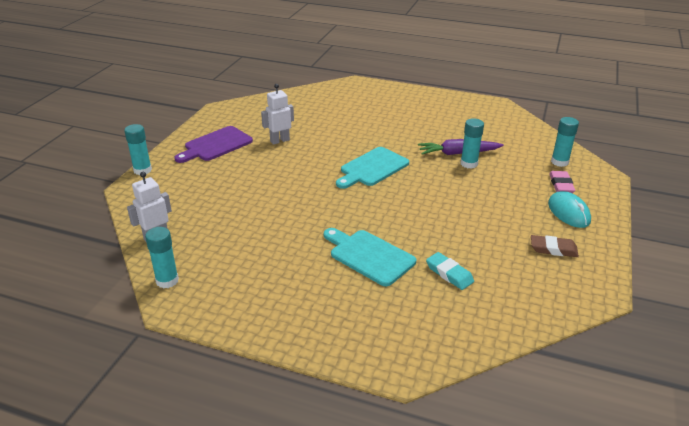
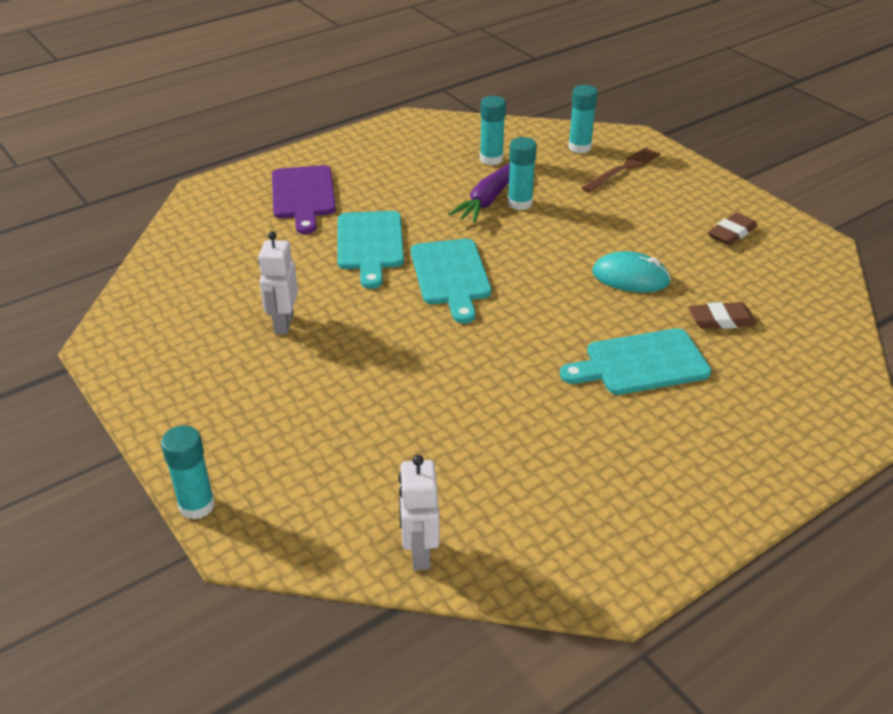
camera: 55 degrees left, 5 degrees up
turquoise glue stick [145,227,179,289] -> turquoise glue stick moved to [480,96,506,165]
purple cutting board [174,126,253,163] -> purple cutting board moved to [272,165,336,234]
turquoise eraser [426,252,474,290] -> brown eraser [688,302,757,329]
turquoise mouse [548,191,591,228] -> turquoise mouse moved to [592,251,671,292]
pink eraser [549,171,575,193] -> brown fork [582,148,660,193]
none -> turquoise cutting board [337,211,404,289]

